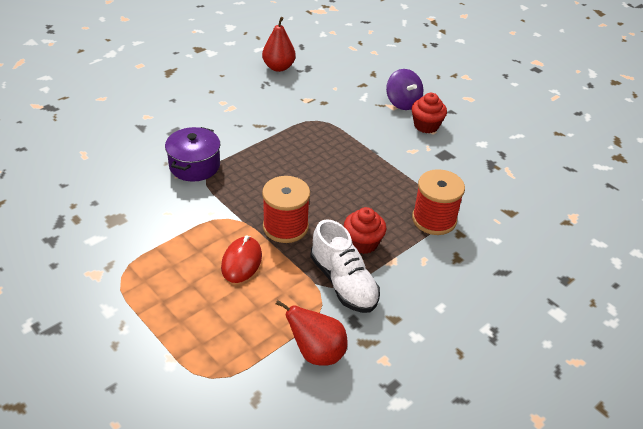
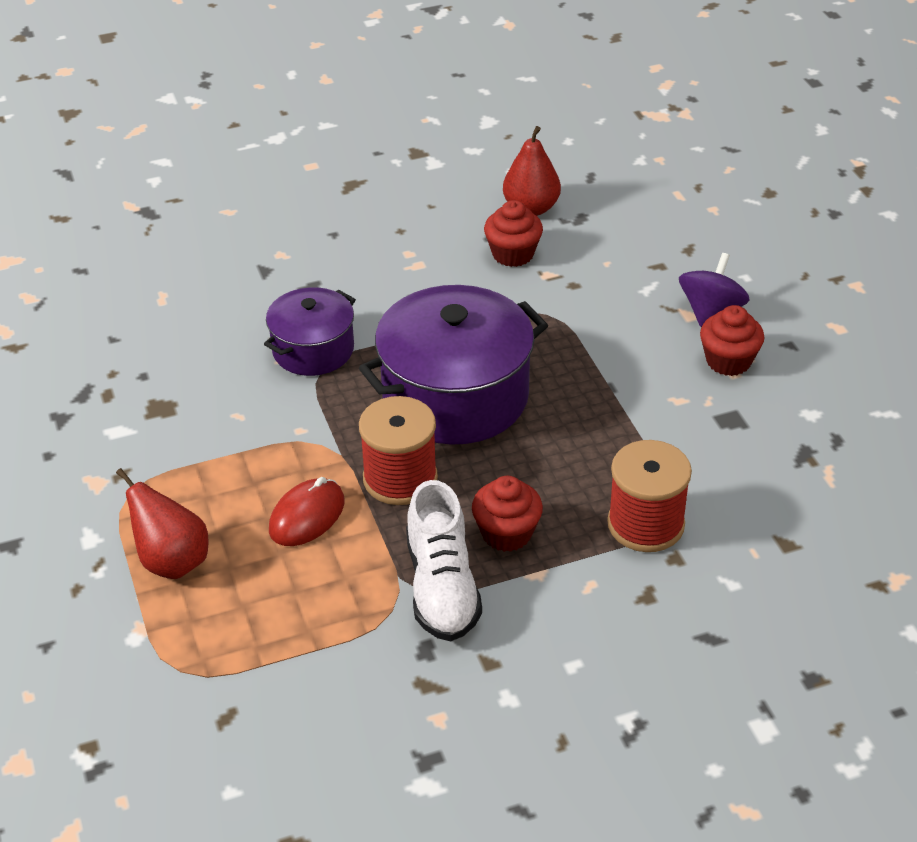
camera: 25 degrees right, 0 degrees up
red pear [276,300,348,366] -> red pear moved to [116,468,209,579]
purple spinning top [386,69,423,110] -> purple spinning top turned 150 degrees counterclockwise [679,253,750,327]
none -> purple pot [359,285,548,444]
none -> red cupcake [484,200,543,267]

